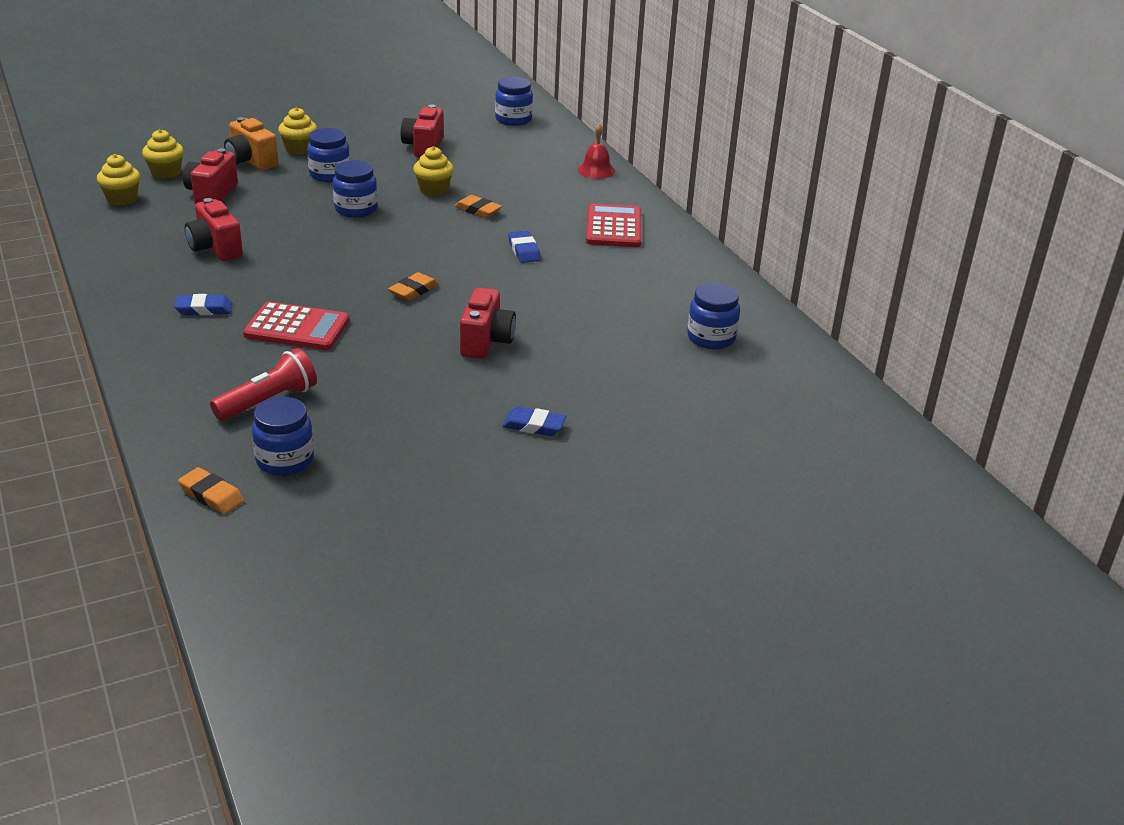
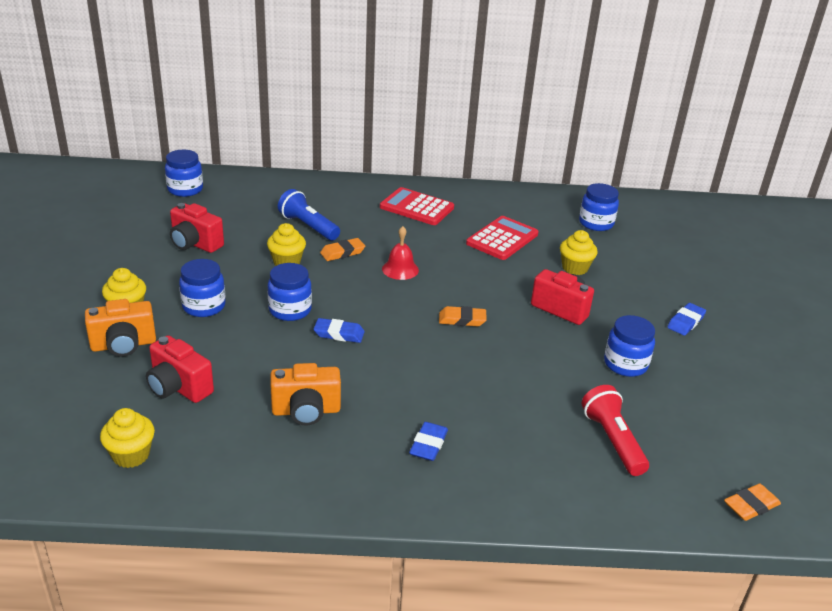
camera: 65 degrees left, 0 degrees up
yellow cupcake [142,129,184,179] -> yellow cupcake moved to [560,230,598,275]
red camera [185,198,243,261] -> orange camera [270,363,341,425]
red calculator [243,302,349,350] -> red calculator moved to [466,216,539,260]
blue jar [252,397,314,476] -> blue jar moved to [604,315,655,377]
orange eraser [388,272,438,301] -> orange eraser turned 60 degrees counterclockwise [439,306,487,326]
blue eraser [508,231,541,263] -> blue eraser moved to [314,318,365,343]
red bell [578,123,615,179] -> red bell moved to [382,226,419,280]
none -> blue flashlight [278,189,340,241]

